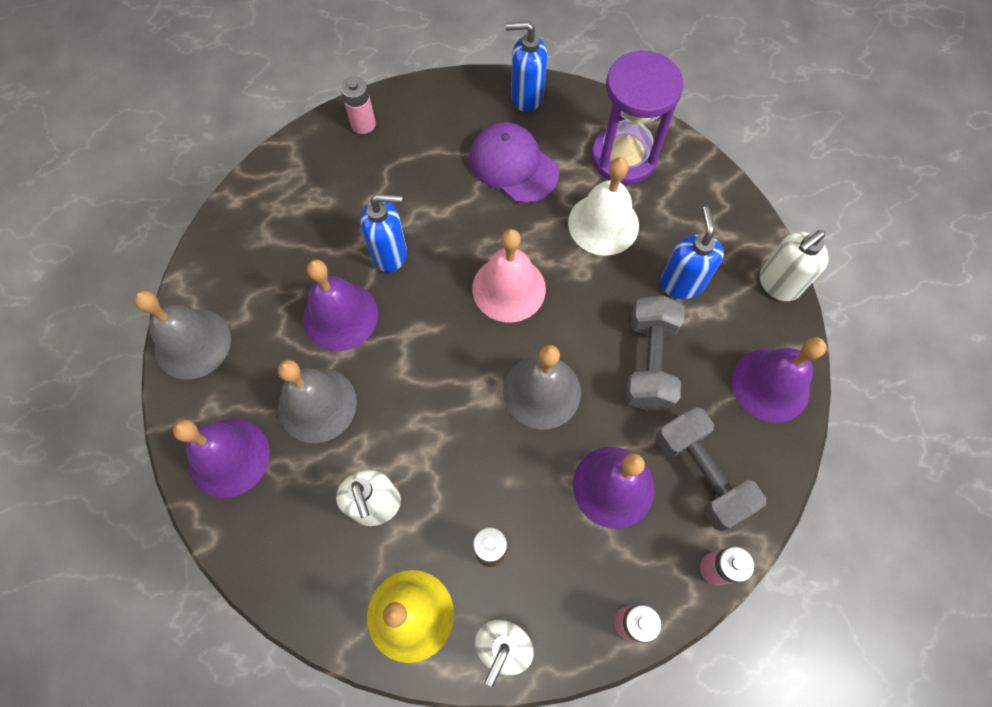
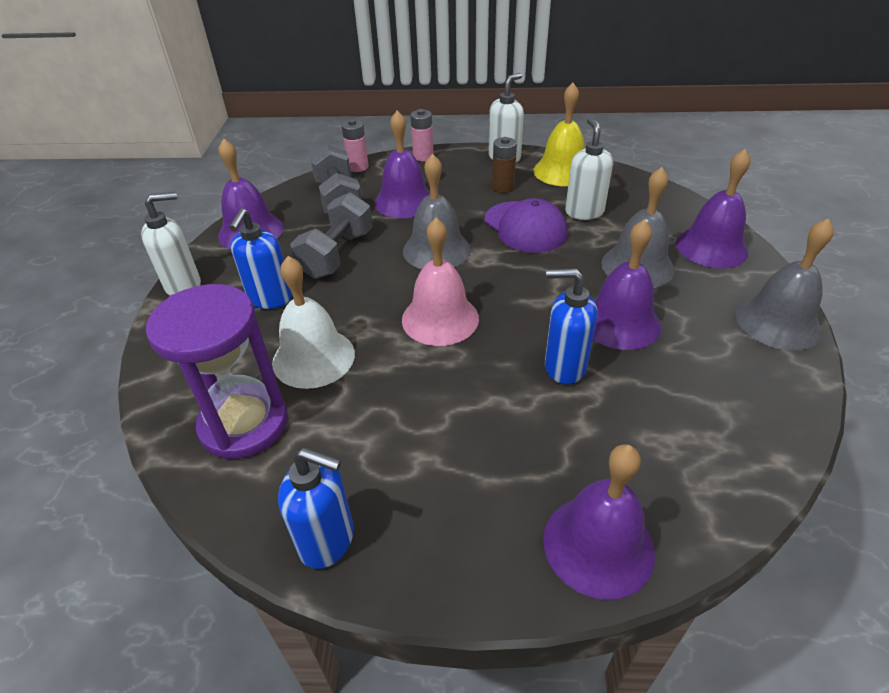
camera: 165 degrees left, 25 degrees down
pink battery [340,77,376,134] -> purple bell [543,444,655,600]
purple cap [469,122,559,203] -> purple cap moved to [485,198,568,253]

